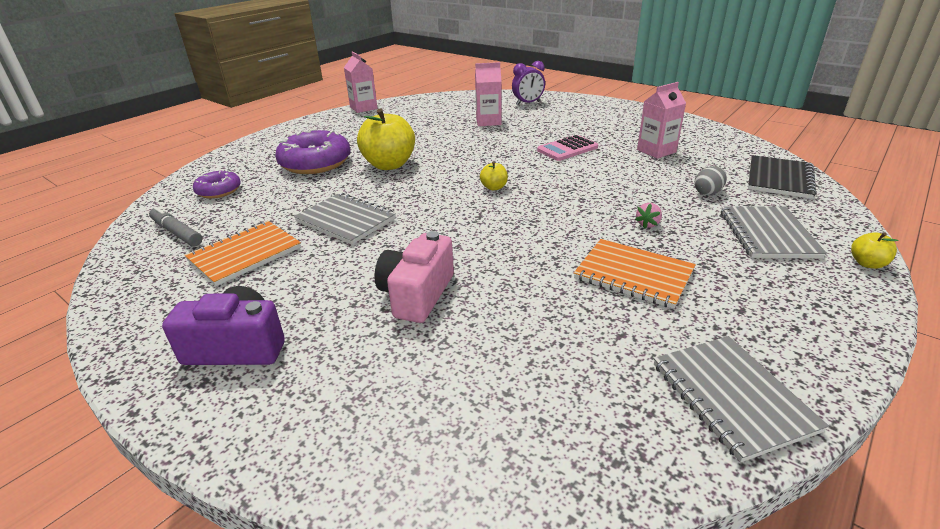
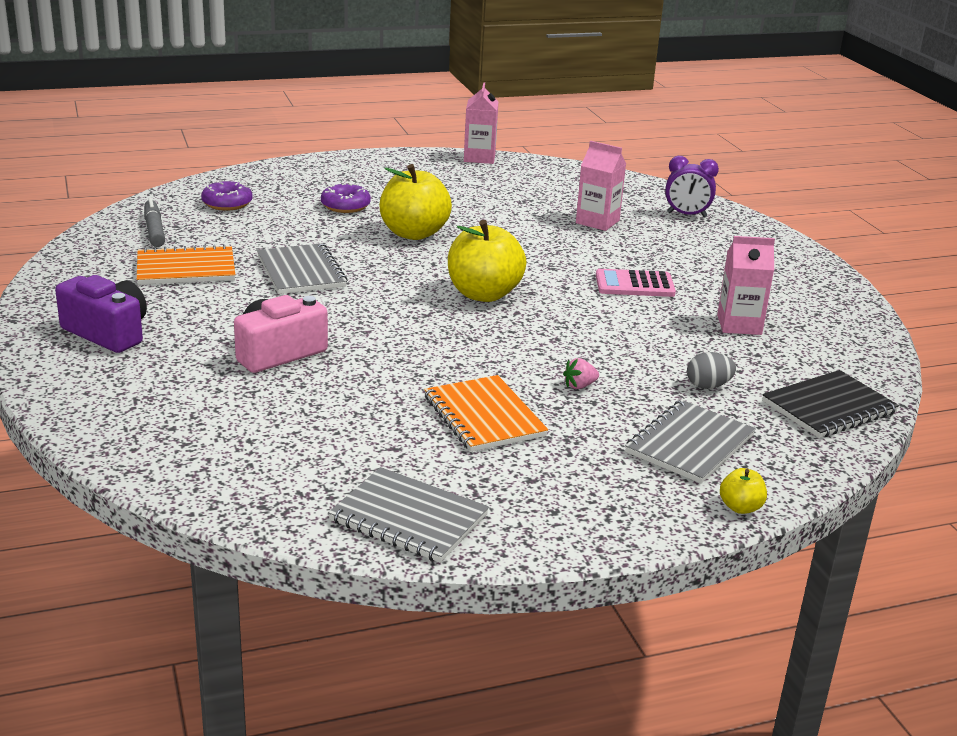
camera: 30 degrees right, 5 degrees down
purple donut [275,129,351,174] -> purple donut [321,183,371,213], size x0.56
yellow apple [480,161,508,190] -> yellow apple [448,220,527,302], size x2.23
grey notebook [654,336,829,462] -> grey notebook turned 75 degrees counterclockwise [328,467,489,563]

